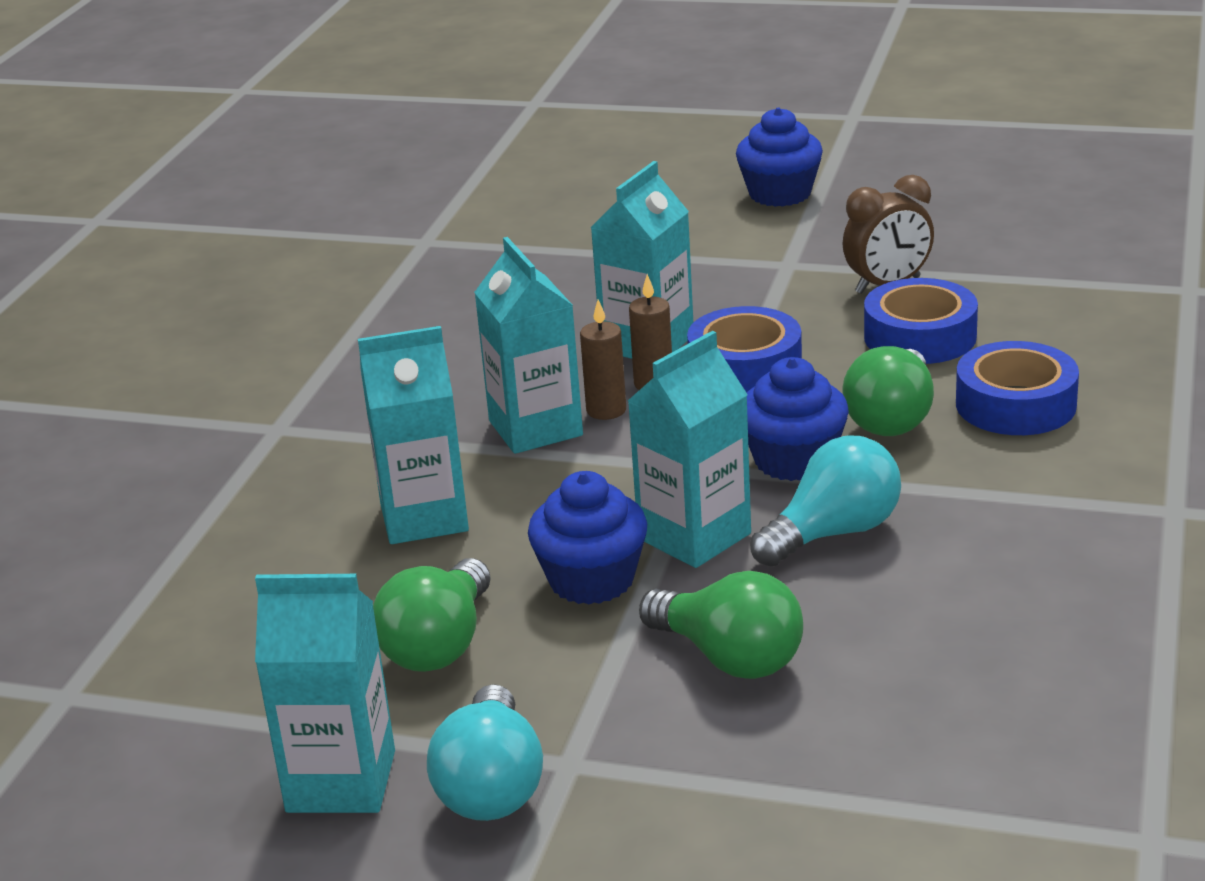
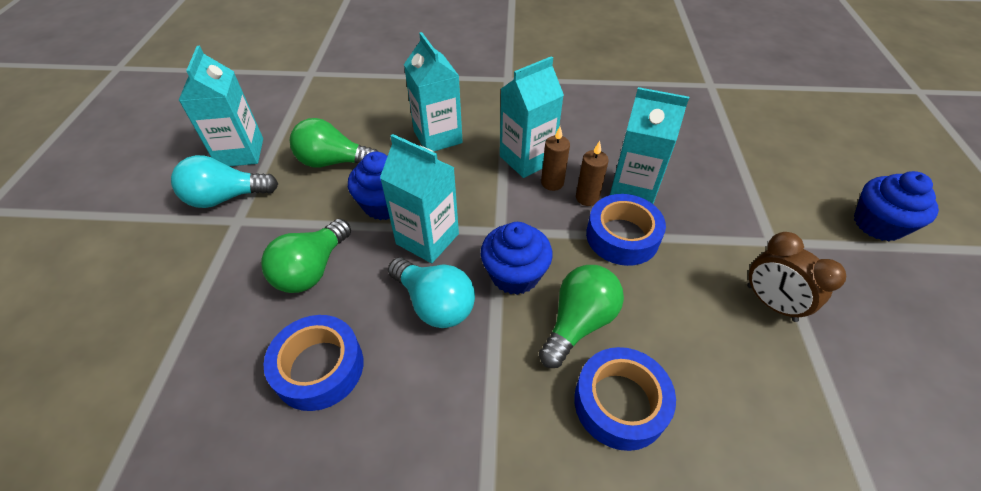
camera: 75 degrees right, 20 degrees up
green light bulb [842,346,934,436] -> green light bulb turned 120 degrees clockwise [539,265,624,368]
blue tape [864,278,978,364] -> blue tape moved to [263,315,363,411]

